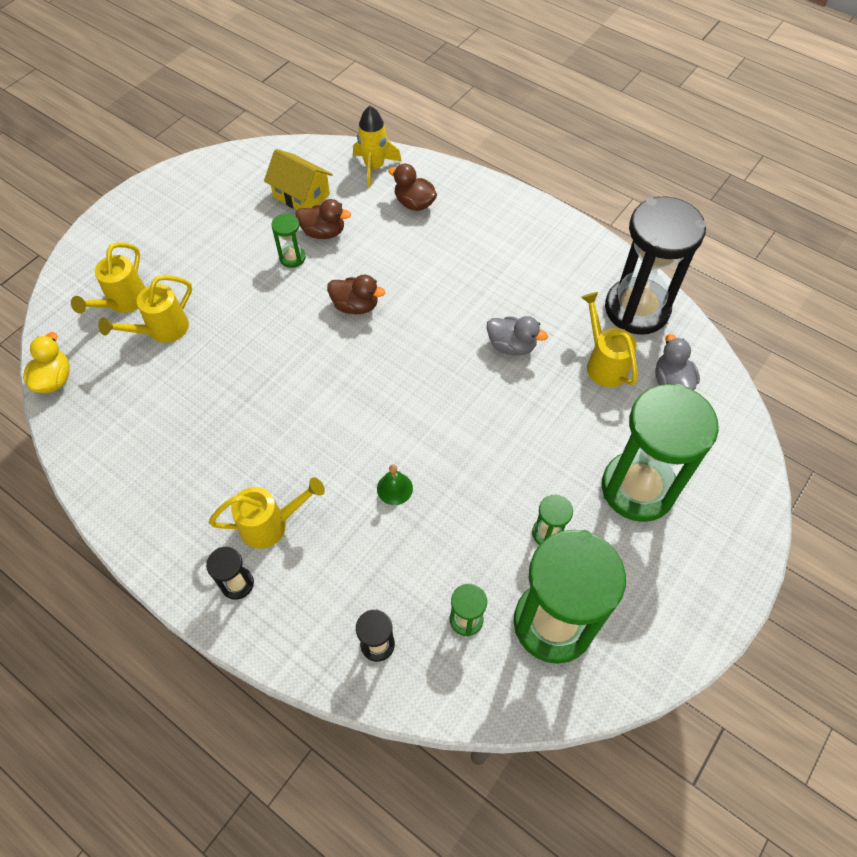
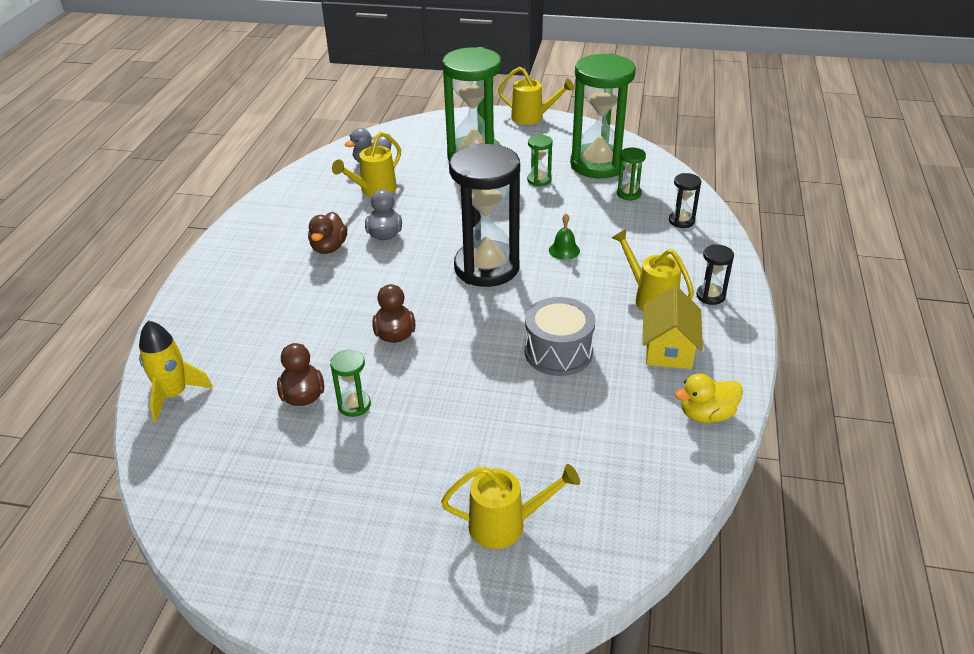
camera: 115 degrees left, 20 degrees down
yellow duck [23,332,70,393] -> yellow duck moved to [675,373,743,423]
yellow watering can [98,275,192,343] -> yellow watering can moved to [498,67,574,125]
yellow house [264,149,333,210] -> yellow house moved to [643,285,703,369]
brown duck [388,164,437,211] -> brown duck moved to [308,212,347,254]
black hourglass [605,196,707,335] -> black hourglass moved to [449,144,520,287]
none -> grey drum [525,297,596,376]

